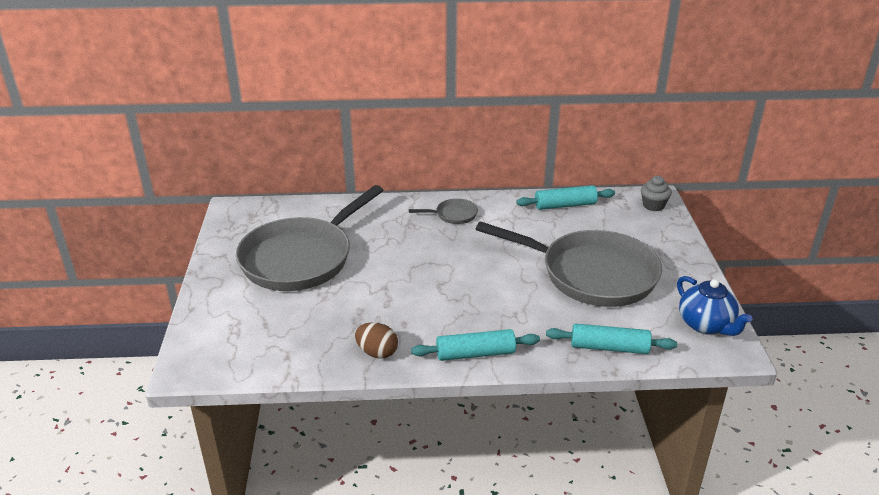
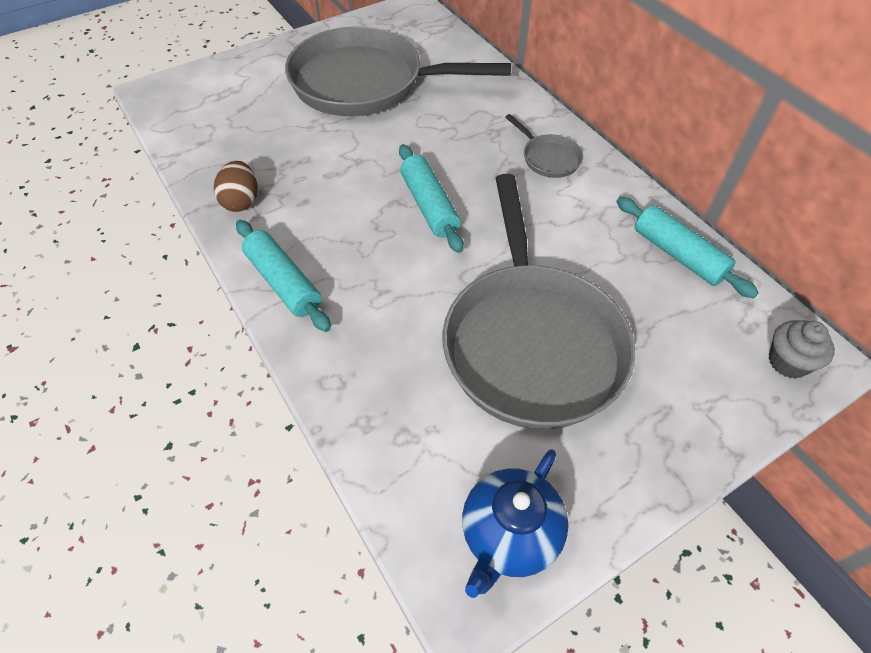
camera: 60 degrees right, 20 degrees up
turquoise rolling pin [546,324,677,354] -> turquoise rolling pin moved to [399,144,464,253]

